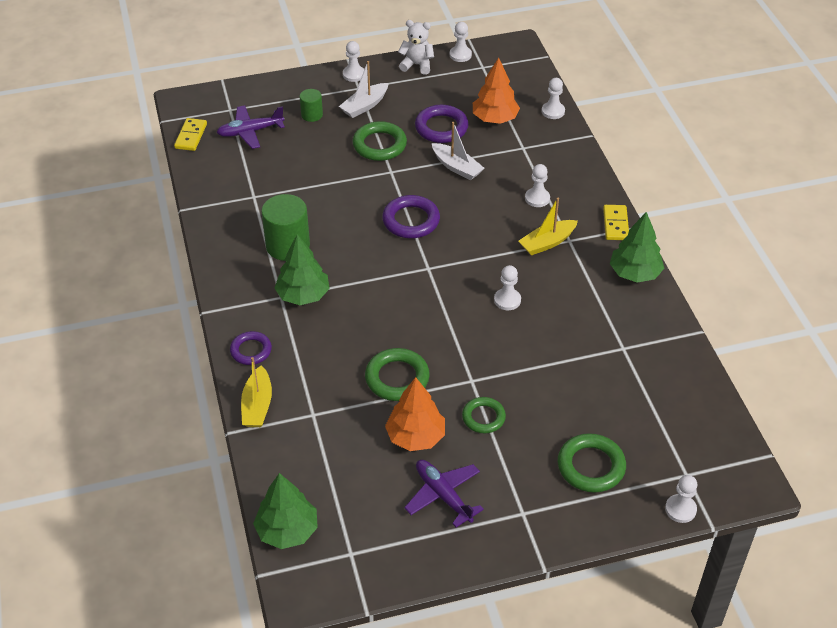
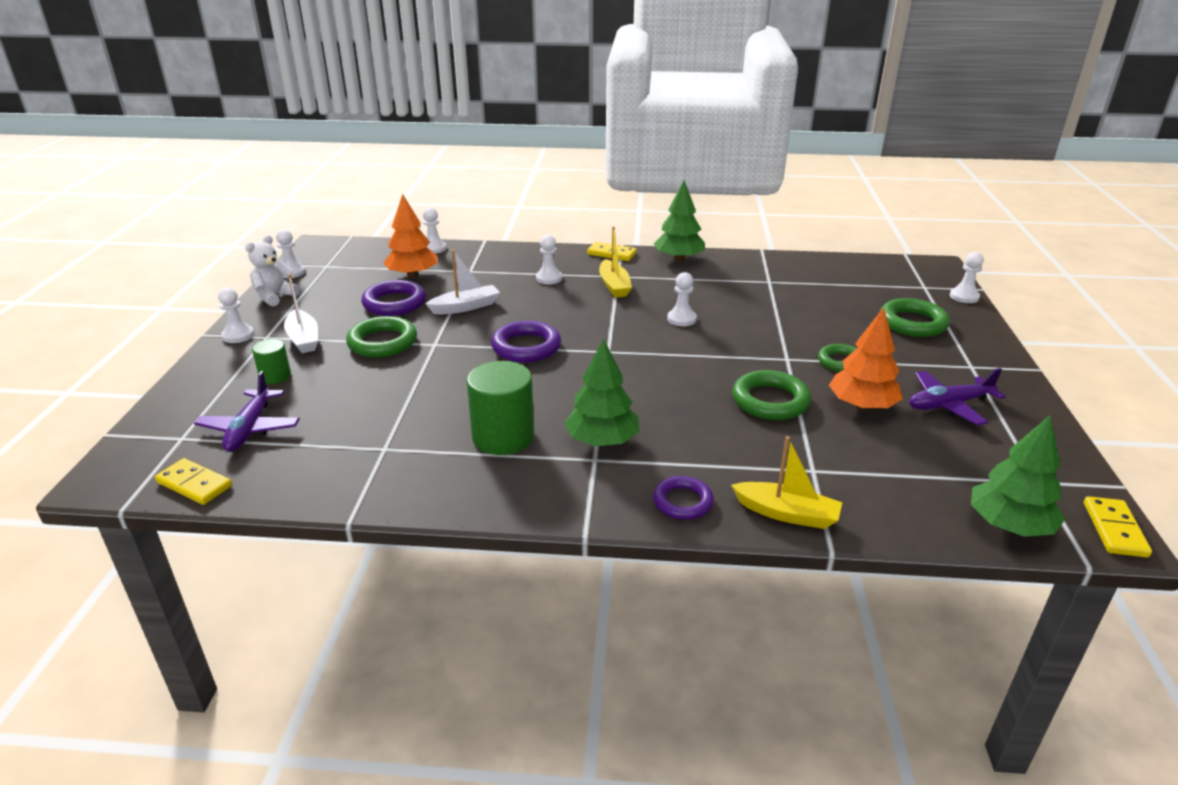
camera: 70 degrees left, 15 degrees down
none -> yellow domino [1084,496,1152,558]

